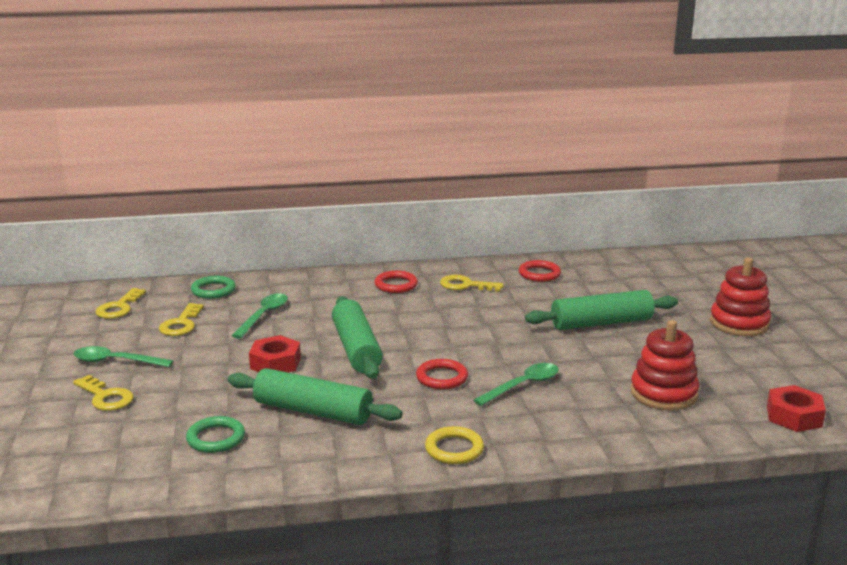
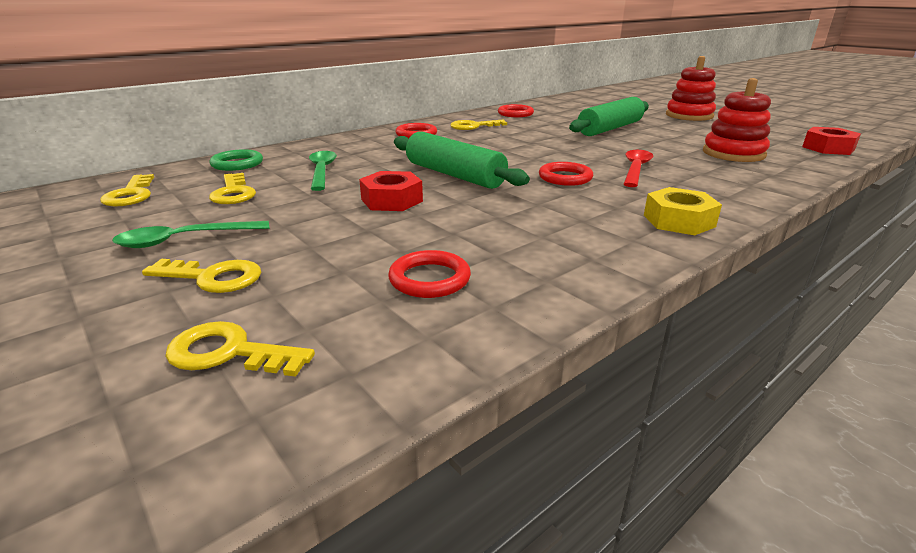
camera: 30 degrees left, 5 degrees up
green ring [186,416,245,453] -> red ring [388,250,471,298]
green rolling pin [228,368,402,425] -> none
yellow ring [425,426,484,464] -> yellow nut [644,187,722,235]
green spoon [474,363,559,406] -> red spoon [624,150,653,187]
none -> yellow key [165,321,315,377]

